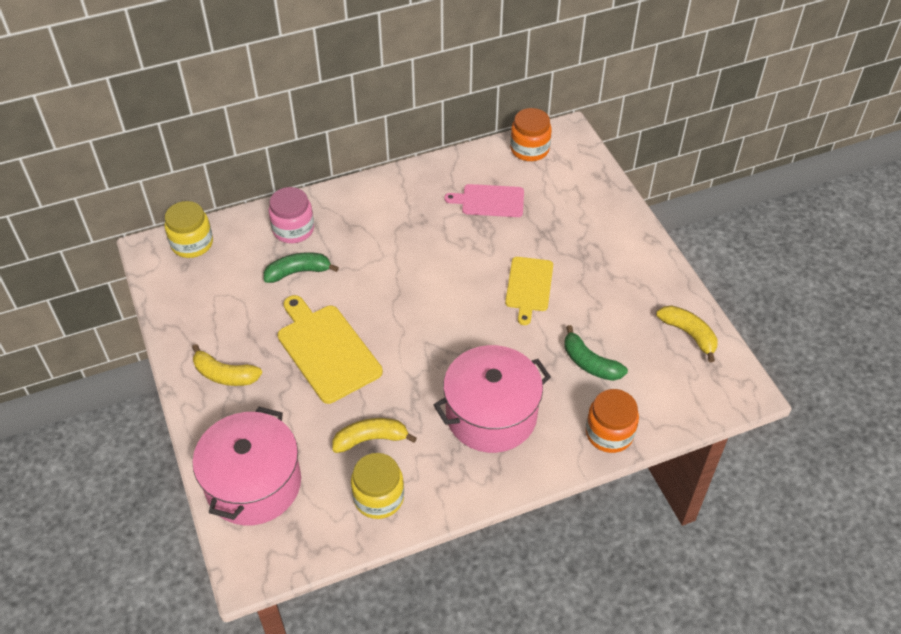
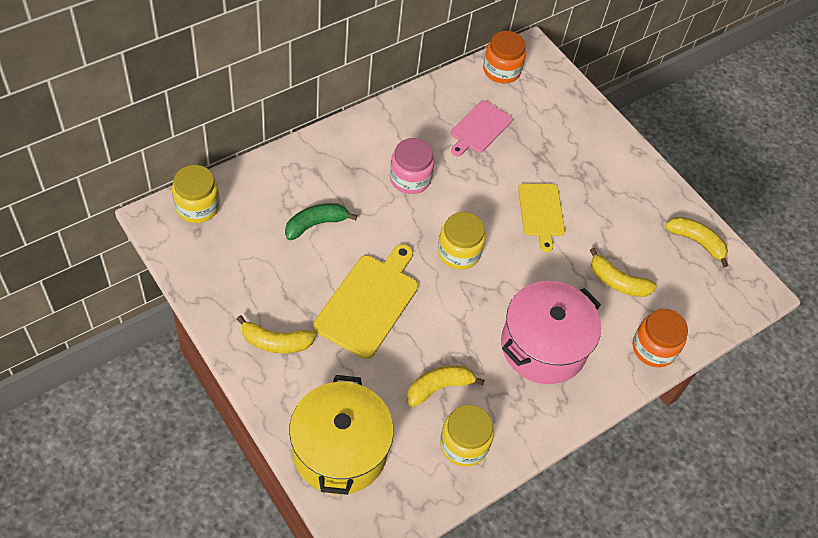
camera: 20 degrees left, 5 degrees up
pink pot [193,407,301,525] -> yellow pot [289,375,394,495]
pink jar [268,187,314,243] -> pink jar moved to [390,138,434,194]
yellow cutting board [277,295,383,404] -> yellow cutting board turned 75 degrees clockwise [313,244,418,359]
pink cutting board [444,184,524,217] -> pink cutting board turned 45 degrees counterclockwise [451,100,513,156]
green banana [564,325,628,381] -> yellow banana [590,248,657,297]
none -> yellow jar [438,212,485,270]

